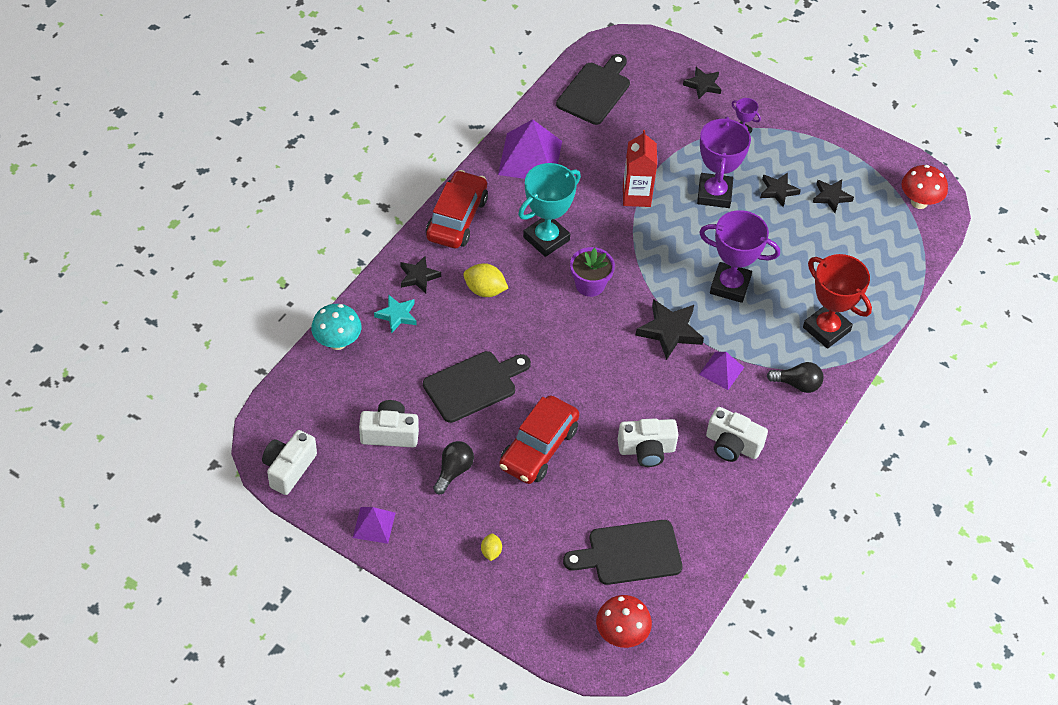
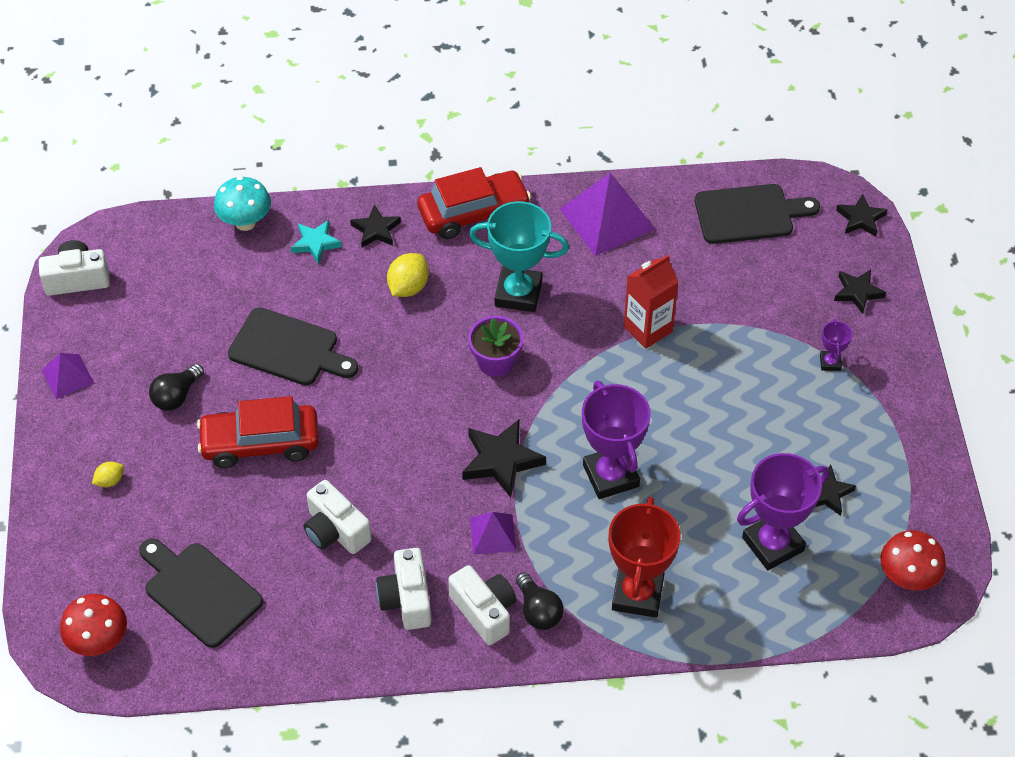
camera: 55 degrees right, 0 degrees up
white camera [359,400,419,447] -> white camera moved to [448,565,516,645]
black light bulb [433,441,474,494] -> black light bulb turned 135 degrees clockwise [149,364,204,411]
yellow lemon [463,263,508,297] -> yellow lemon turned 45 degrees clockwise [387,253,429,297]
purple trophy [697,116,751,208] -> purple trophy moved to [737,453,829,570]
black star [760,173,801,207] -> black star moved to [836,194,887,237]

